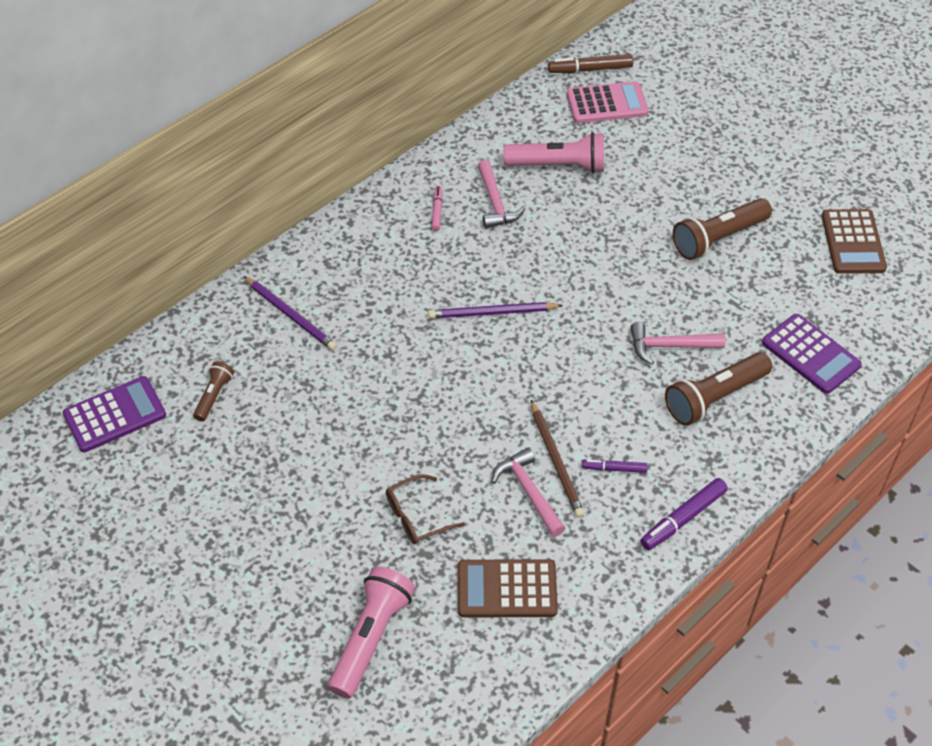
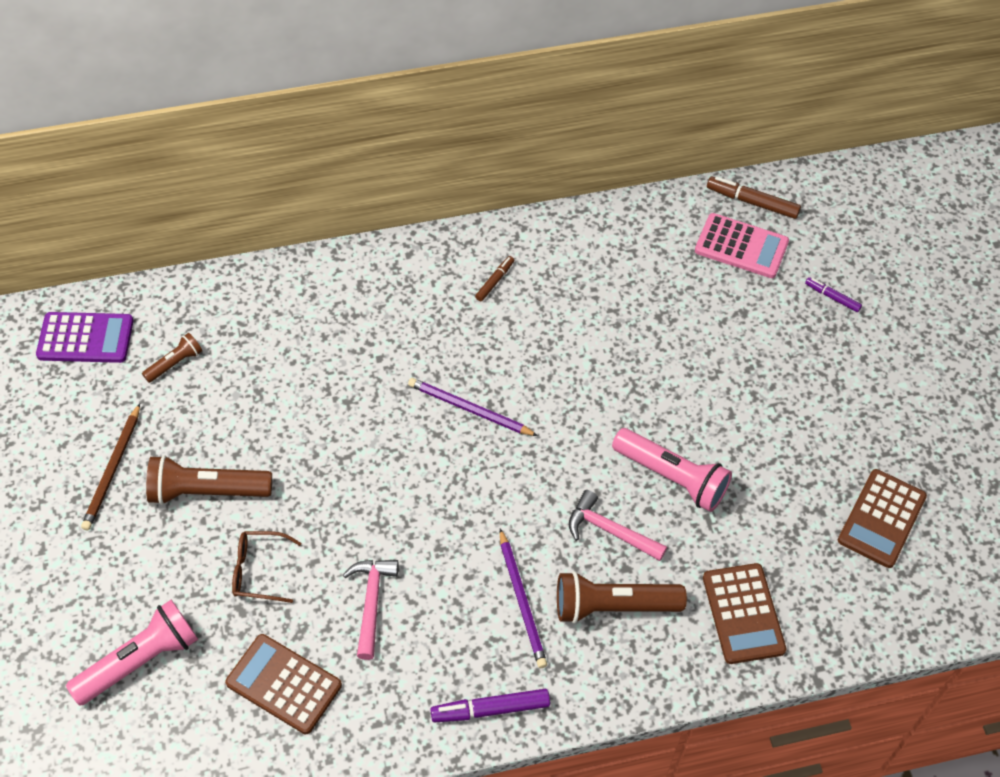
camera: 30 degrees right, 5 degrees up
purple pencil [243,276,337,350] -> purple pencil moved to [500,528,547,668]
pink marker [431,186,443,231] -> brown marker [475,256,514,301]
pink hammer [477,160,526,229] -> none
pink flashlight [504,132,604,174] -> pink flashlight moved to [612,428,732,512]
brown pencil [531,400,585,518] -> brown pencil moved to [81,403,140,530]
purple marker [582,460,648,473] -> purple marker moved to [805,277,862,312]
brown flashlight [673,198,772,260] -> brown flashlight moved to [146,455,272,505]
purple calculator [762,314,862,394] -> brown calculator [703,563,787,664]

